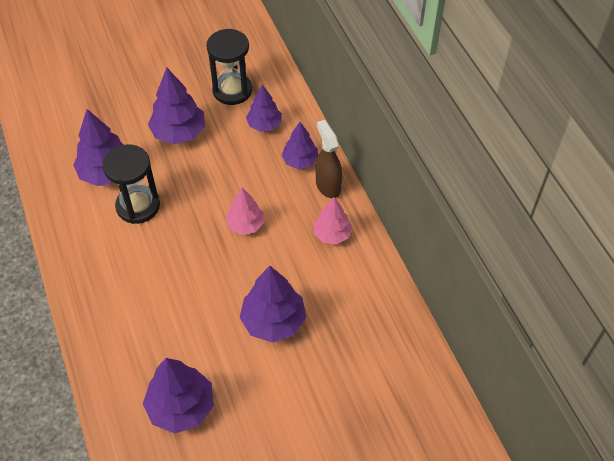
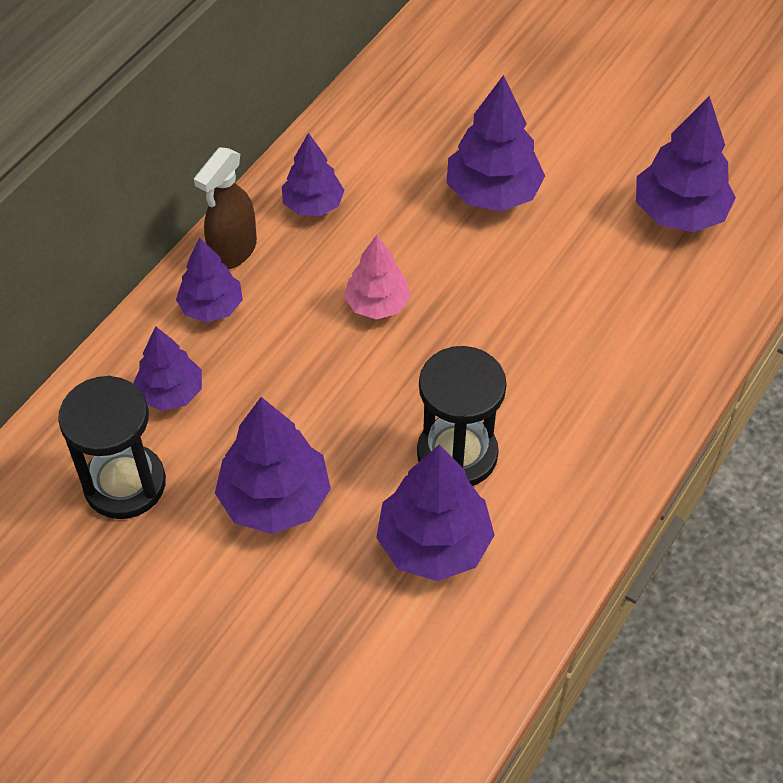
camera: 125 degrees left, 0 degrees up
pink tree [314,197,353,244] -> purple tree [282,133,345,216]

